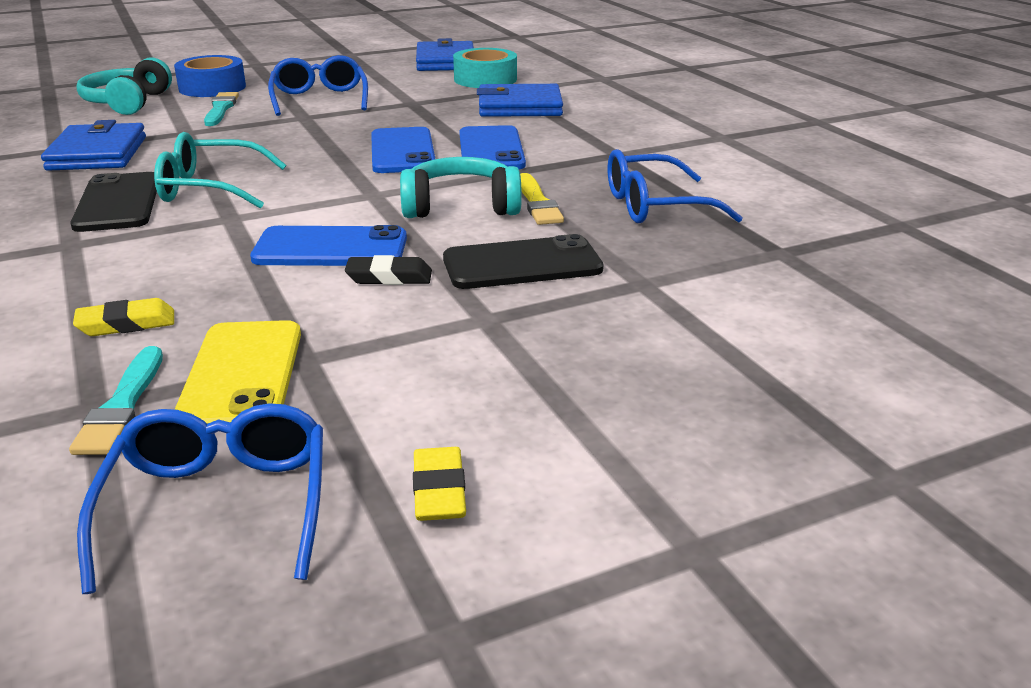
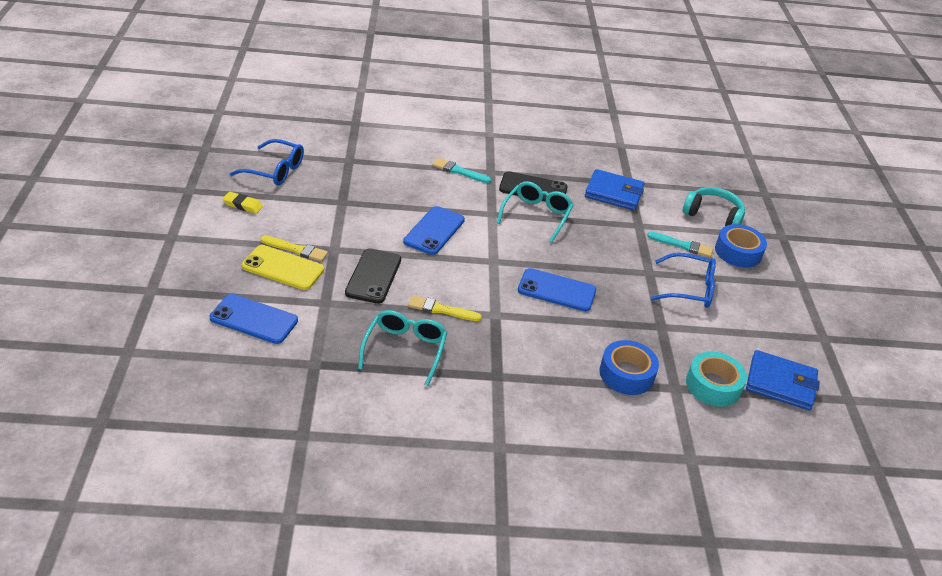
camera: 110 degrees right, 10 degrees up
turquoise brush [69,346,163,455] -> turquoise brush moved to [432,158,491,183]
yellow eraser [73,298,174,336] -> none
yellow phone [175,320,301,424] -> yellow phone moved to [242,245,324,290]
black eraser [345,255,432,285] -> none
turquoise headphones [400,157,522,218] -> none
blue phone [460,125,526,169] -> blue phone moved to [210,294,298,344]
blue wallet [477,84,563,117] -> blue tape [600,340,659,395]
blue glasses [608,149,743,223] -> turquoise glasses [358,310,447,386]
none -> yellow brush [260,236,328,262]

